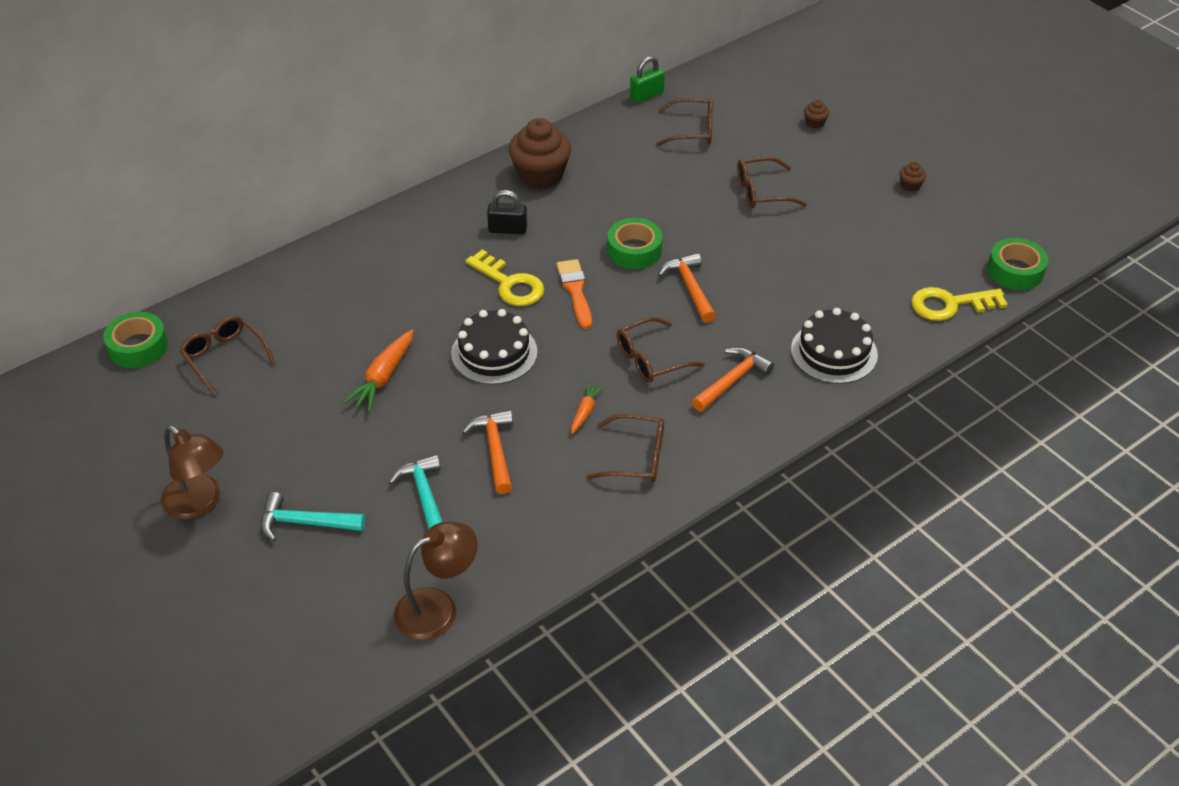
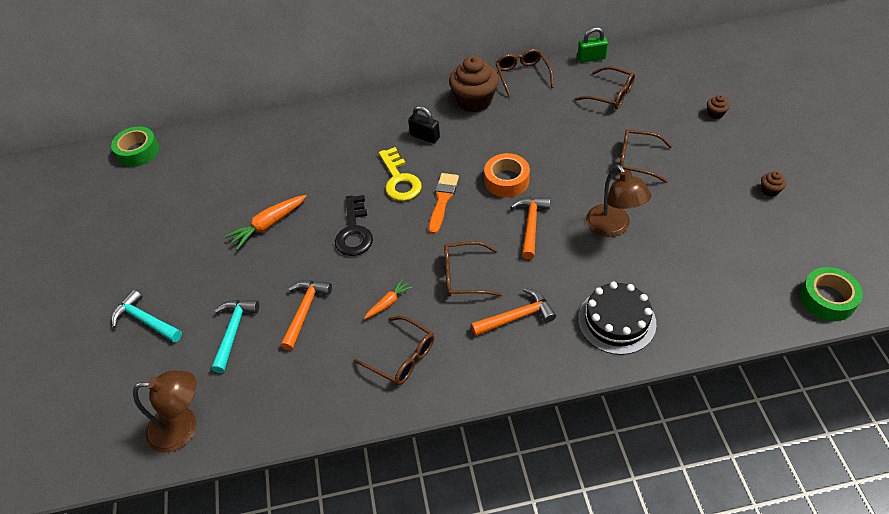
camera: 30 degrees right, 5 degrees up
brown lamp [161,425,224,519] -> brown lamp moved to [586,164,651,237]
brown glasses [180,316,276,396] -> brown glasses moved to [495,49,554,97]
black cake [451,309,538,385] -> black key [335,195,373,256]
green tape [607,218,663,269] -> orange tape [484,153,530,197]
yellow key [911,287,1008,321] -> none

